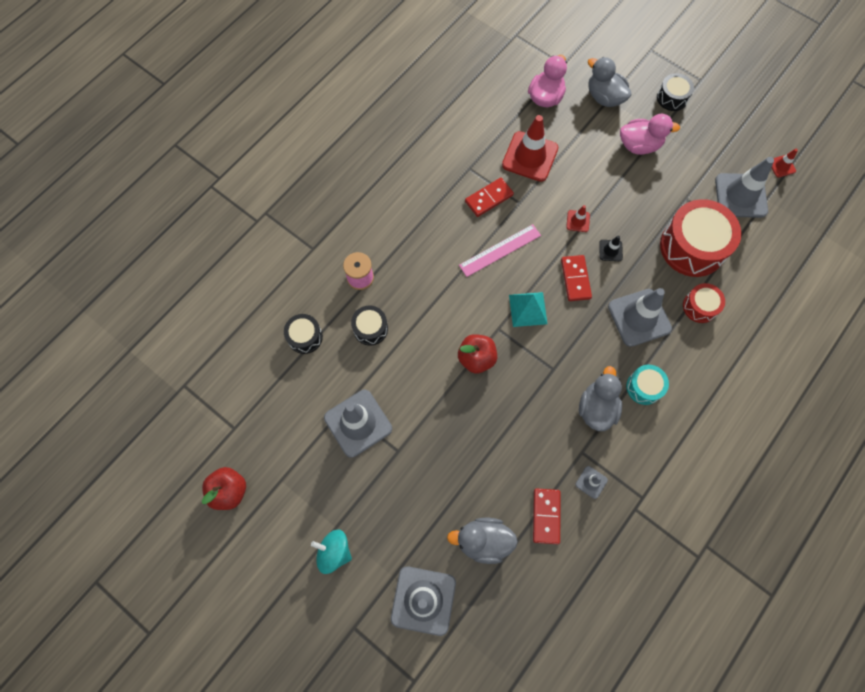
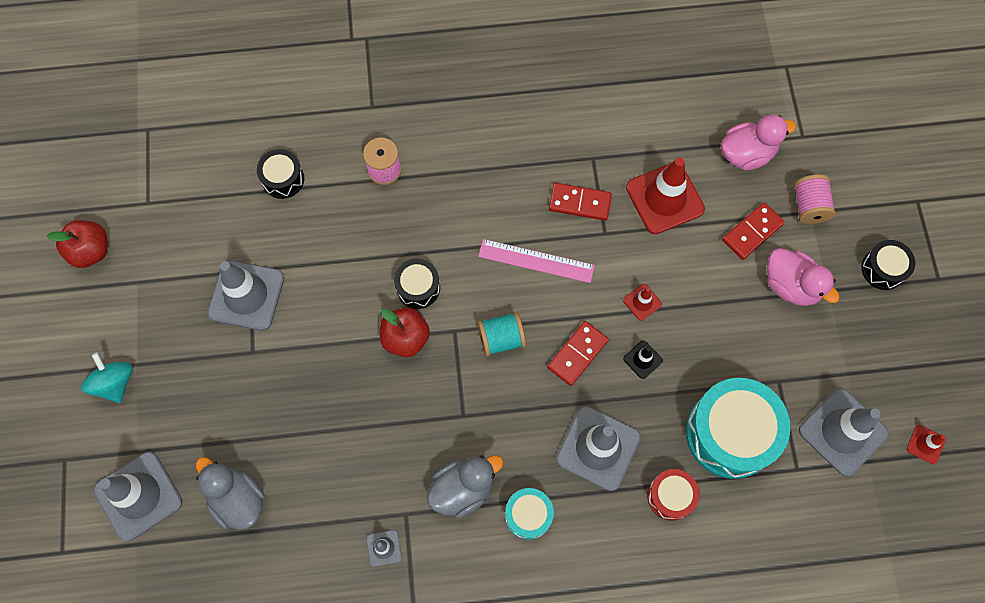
camera: 45 degrees right, 0 degrees up
black drum [351,306,388,345] -> black drum moved to [394,259,440,309]
turquoise pyramid [509,292,548,327] -> turquoise spool [478,312,526,356]
red domino [533,488,561,544] -> red domino moved to [722,203,785,260]
grey duck [588,57,632,107] -> pink spool [794,174,836,224]
red drum [660,199,741,277] -> turquoise drum [686,378,791,479]

